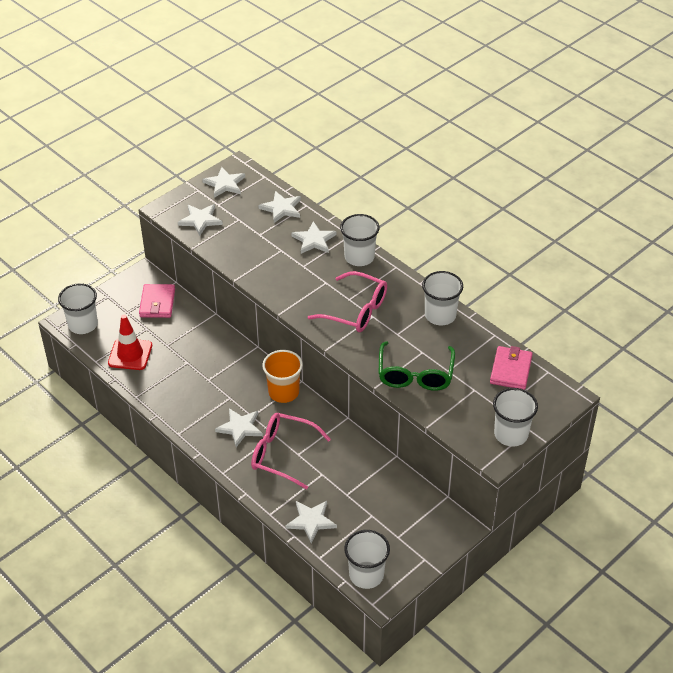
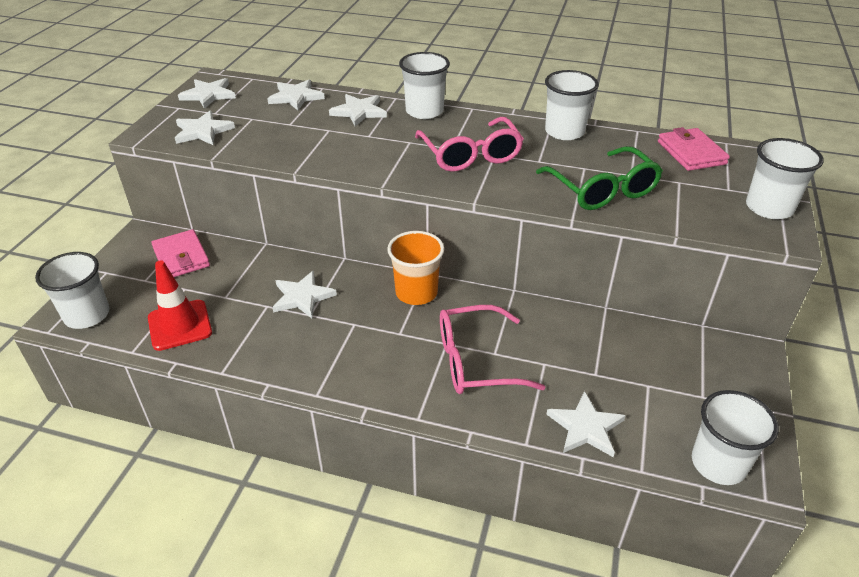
camera: 30 degrees left, 5 degrees down
white star [215,408,263,447] -> white star moved to [272,271,337,318]
pink glasses [308,271,387,332] -> pink glasses turned 75 degrees clockwise [415,117,524,172]

